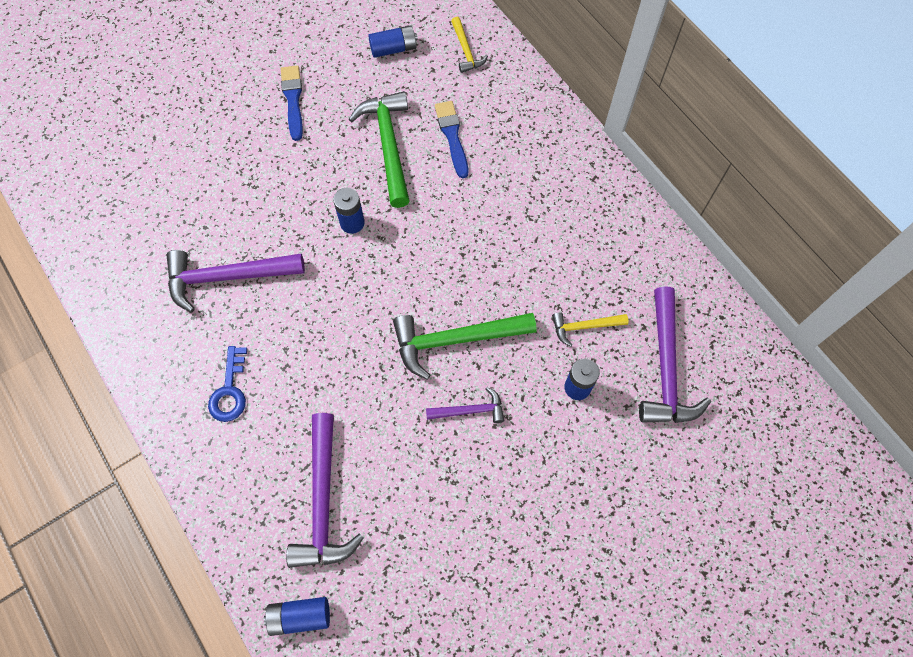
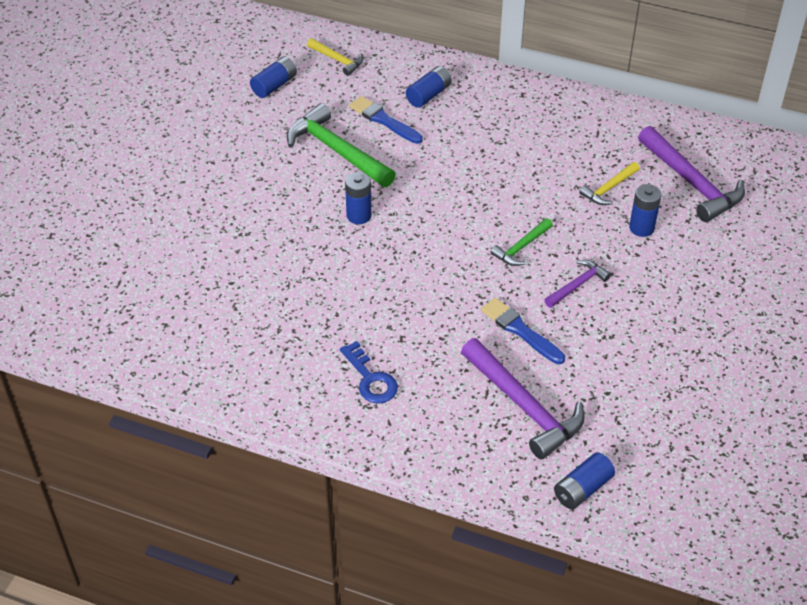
camera: 35 degrees left, 20 degrees down
purple hammer [167,250,305,312] -> none
blue brush [281,65,303,141] -> blue brush moved to [481,298,565,364]
green hammer [393,313,537,380] -> green hammer [490,218,553,266], size x0.53
none -> blue battery [406,66,452,108]

